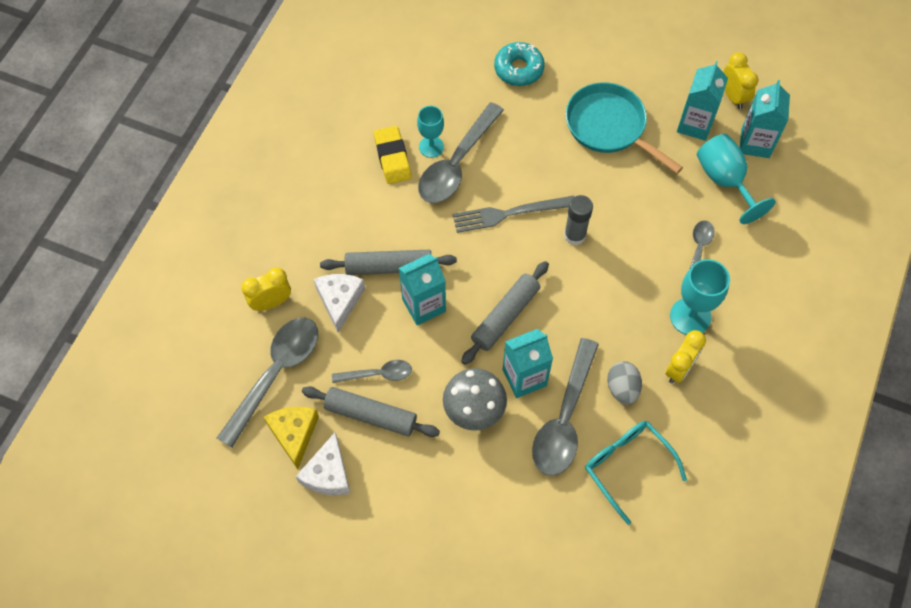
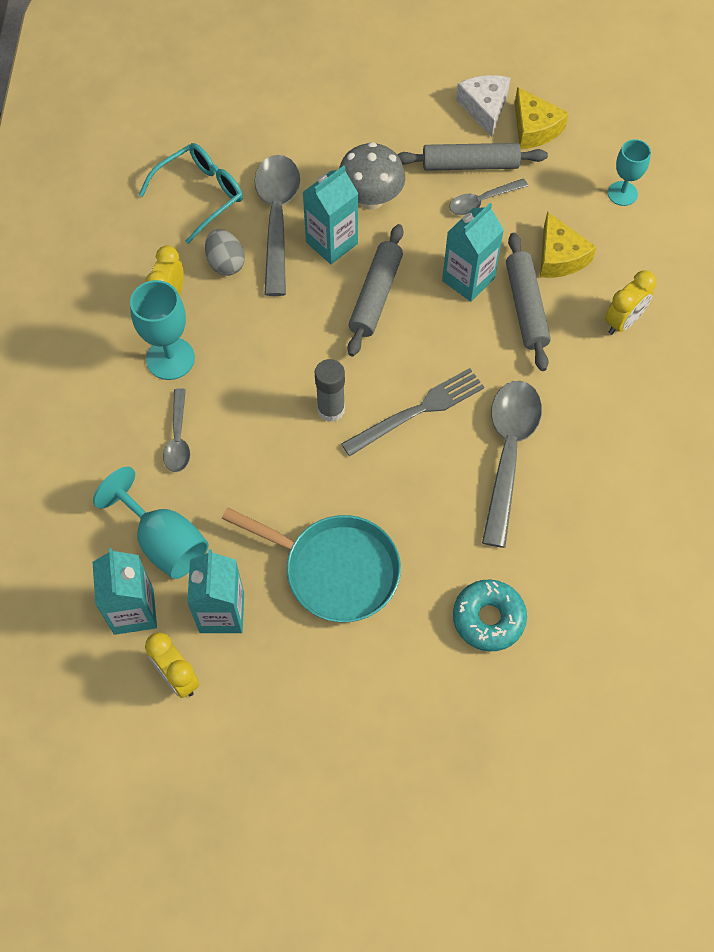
camera: 160 degrees right, 0 degrees up
grey spoon [217,318,318,448] -> none
yellow clock [241,268,291,311] -> yellow clock moved to [605,270,656,335]
white cheese [314,274,365,332] -> yellow cheese [540,212,596,278]
grey rolling pin [320,250,457,275] -> grey rolling pin turned 75 degrees counterclockwise [506,233,551,371]
yellow eraser [374,126,411,184] -> none
turquoise goblet [417,106,444,158] -> turquoise goblet moved to [608,139,651,206]
turquoise glasses [585,421,687,525] -> turquoise glasses turned 75 degrees counterclockwise [139,143,243,244]

